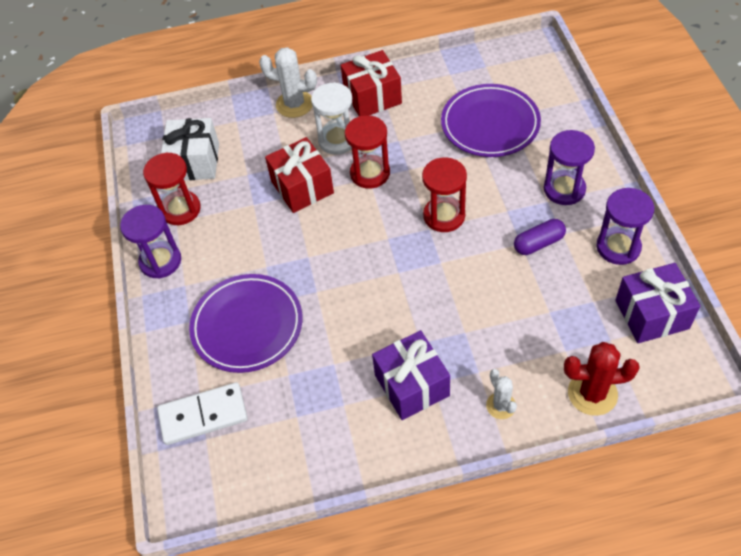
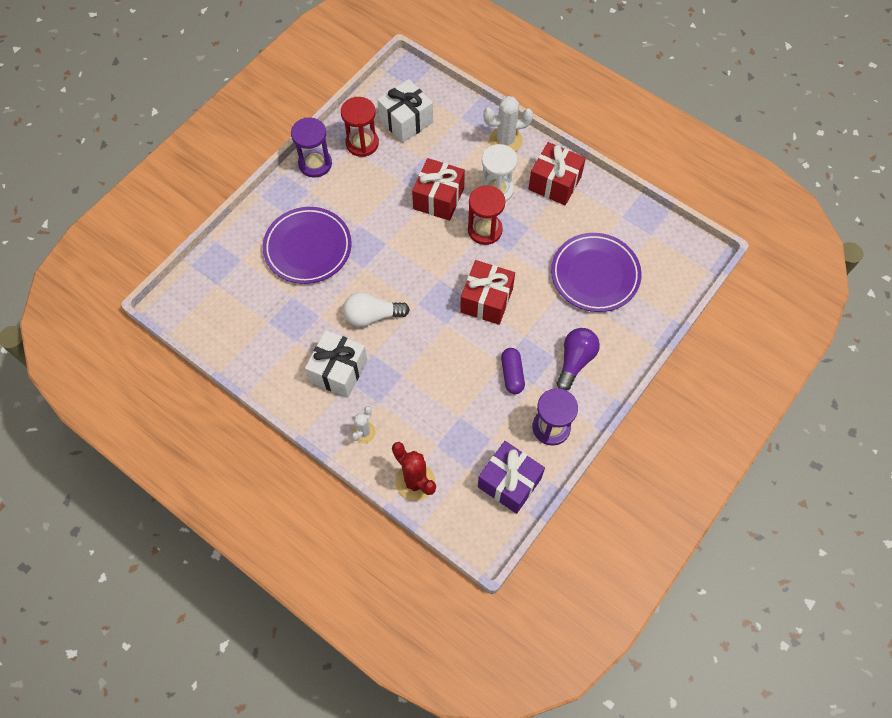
camera: 45 degrees right, 10 degrees up
white domino [157,382,248,445] -> none
white cactus [259,47,317,118] -> white cactus turned 75 degrees counterclockwise [483,96,533,152]
purple gift [372,330,450,420] -> white gift [305,330,367,398]
red hourglass [422,157,467,232] -> red gift [460,260,515,325]
purple capsule [514,219,566,255] -> purple capsule turned 60 degrees clockwise [501,348,525,394]
purple hourglass [544,130,595,205] -> purple light bulb [557,328,600,391]
none -> white light bulb [344,292,410,327]

